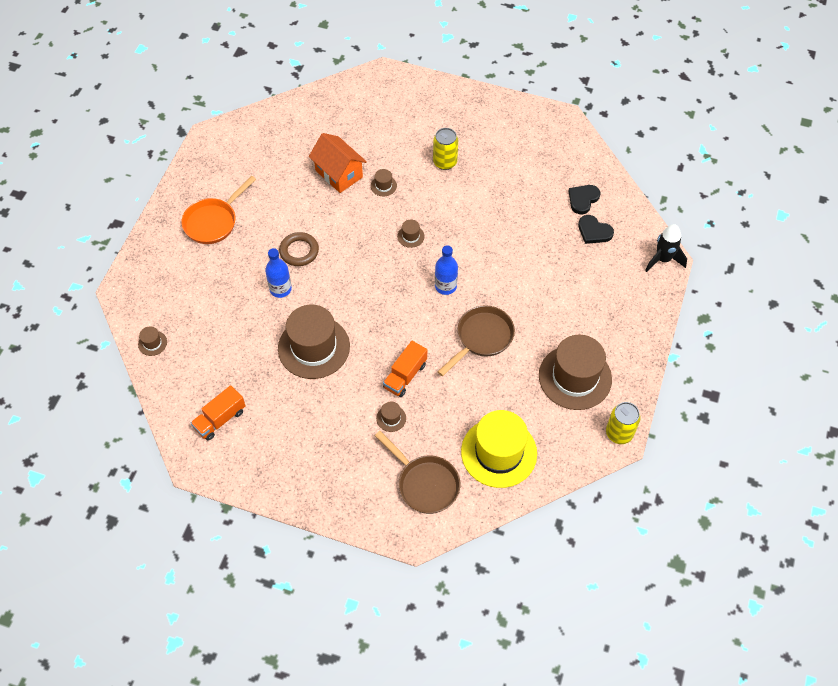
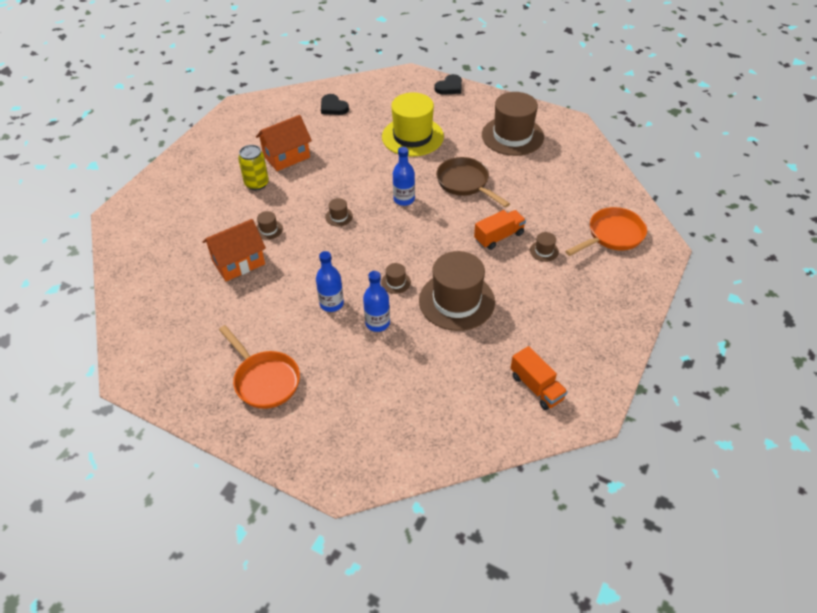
camera: 80 degrees left, 10 degrees down
brown hat [138,326,167,356] -> brown hat moved to [381,263,411,294]
brown ring [279,232,319,266] -> blue bottle [316,251,344,312]
brown pan [375,431,460,514] -> orange pan [565,207,647,256]
orange truck [383,341,427,397] -> orange truck turned 75 degrees counterclockwise [474,210,526,250]
yellow hat [461,410,537,488] -> yellow hat moved to [382,92,444,156]
black heart [578,215,614,244] -> black heart moved to [434,74,462,95]
yellow can [606,402,641,444] -> none
black rocket [645,224,687,272] -> none
none -> orange house [256,115,312,171]

